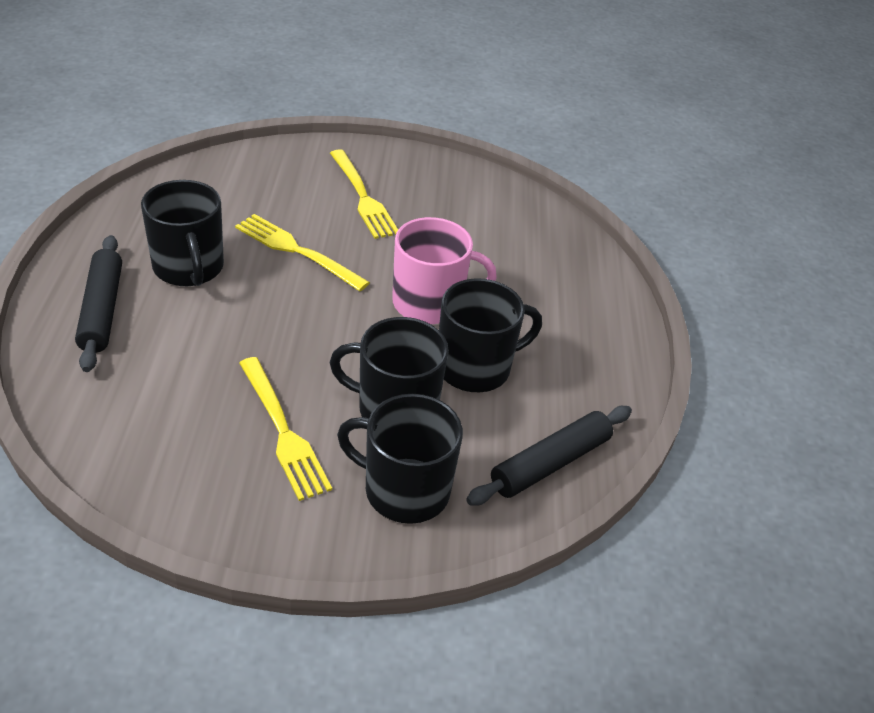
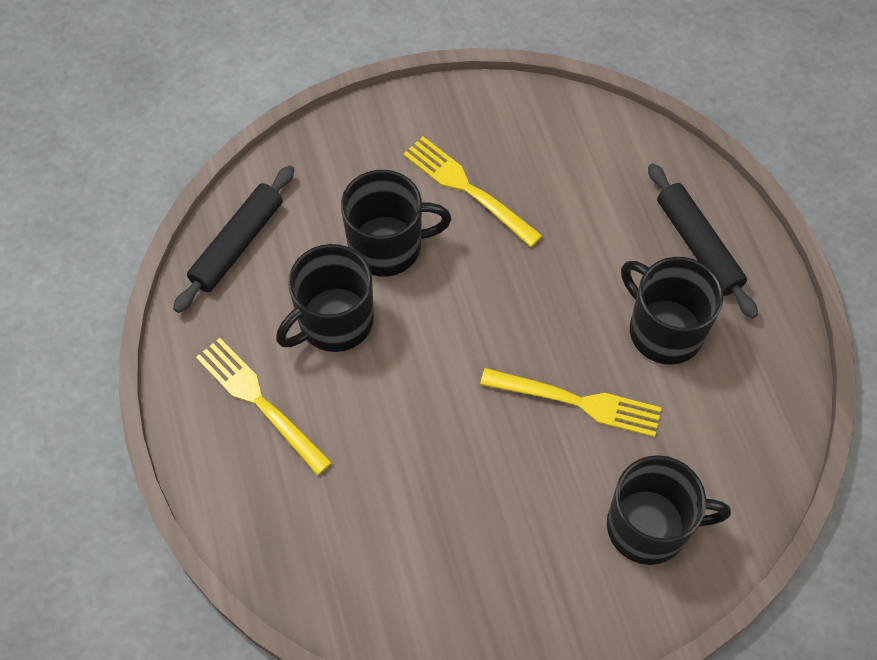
camera: 165 degrees right, 20 degrees up
yellow fork [330,149,398,239] -> yellow fork moved to [196,338,332,475]
black mug [337,394,463,524] -> black mug moved to [607,455,731,565]
pink mug [392,217,497,324] -> none

